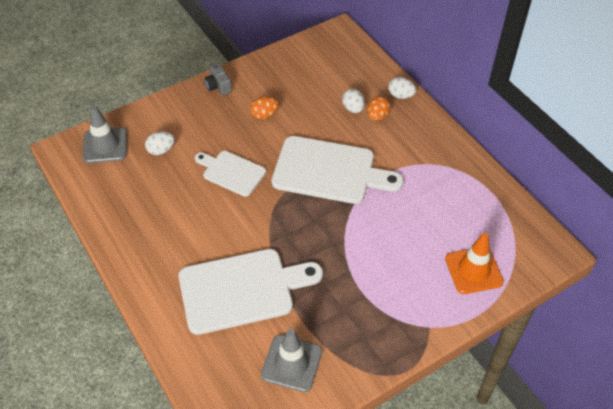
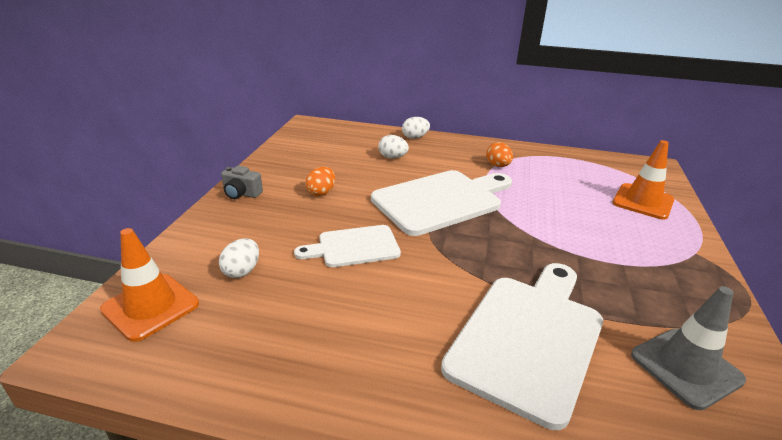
camera: 45 degrees left, 20 degrees down
grey traffic cone [82,105,127,163] -> orange traffic cone [100,228,199,342]
orange egg [367,96,390,121] -> orange egg moved to [486,142,513,167]

